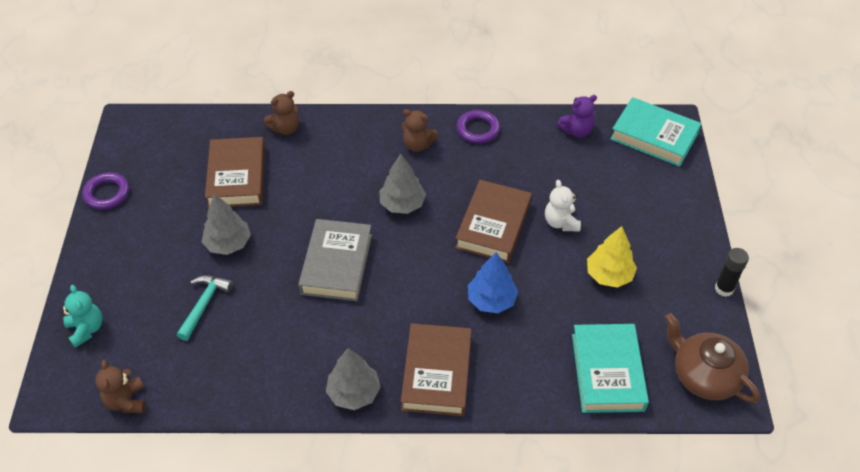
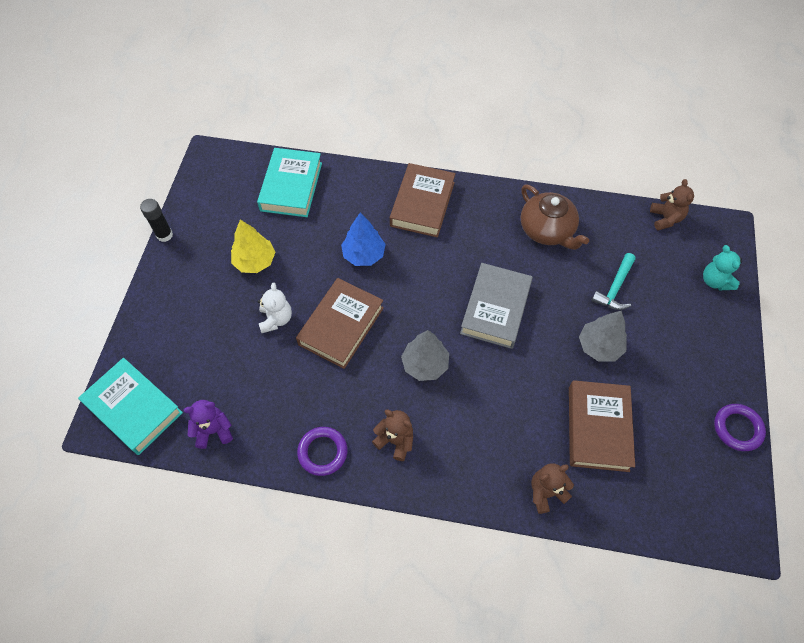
camera: 170 degrees left, 10 degrees up
grey tree [326,348,381,410] -> none
brown teapot [665,313,760,403] -> brown teapot moved to [521,184,589,250]

